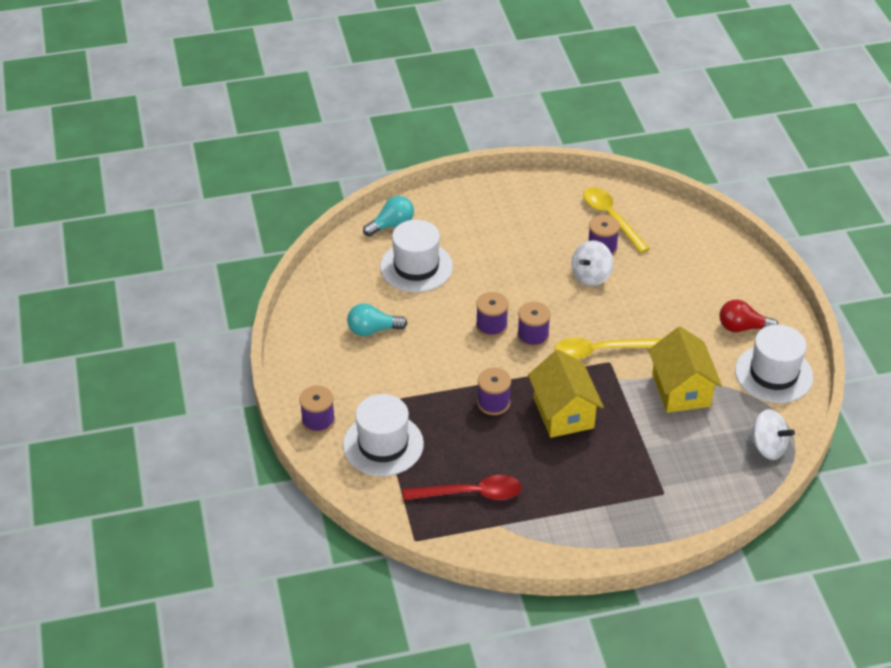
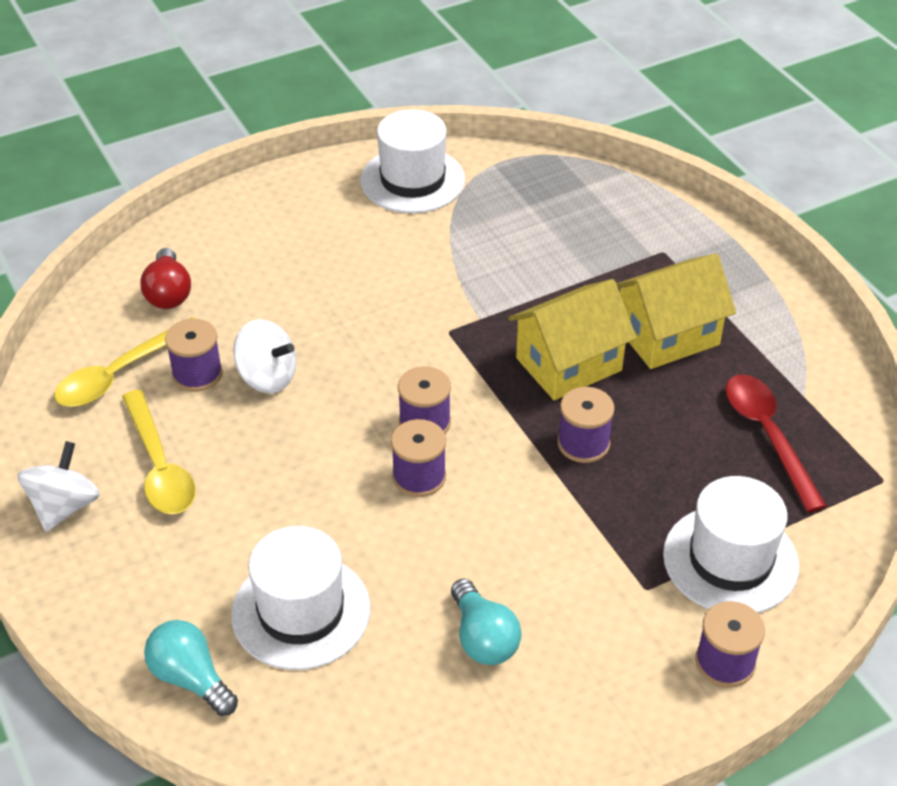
camera: 105 degrees left, 0 degrees up
yellow spoon [555,337,661,359] -> yellow spoon moved to [122,390,196,514]
yellow house [649,327,722,413] -> yellow house moved to [616,253,736,369]
red light bulb [720,300,779,332] -> red light bulb moved to [140,248,191,309]
white spinning top [748,409,795,460] -> white spinning top moved to [18,441,100,532]

